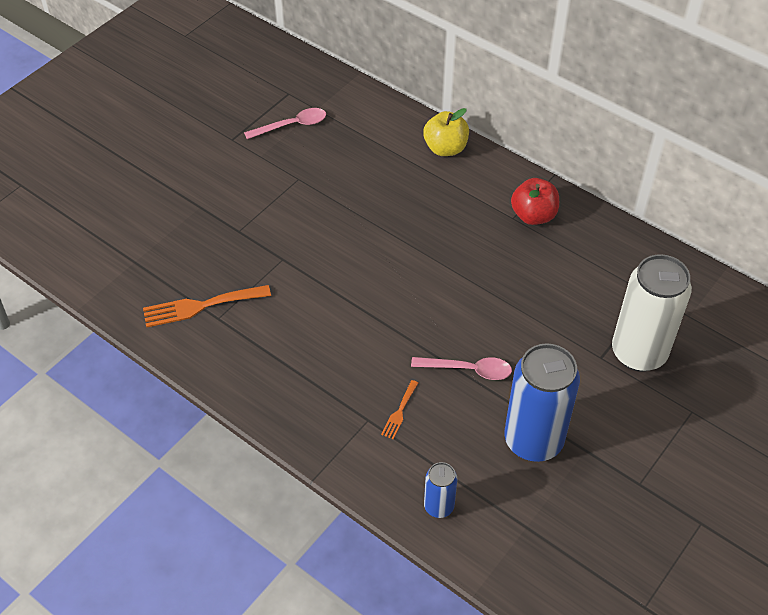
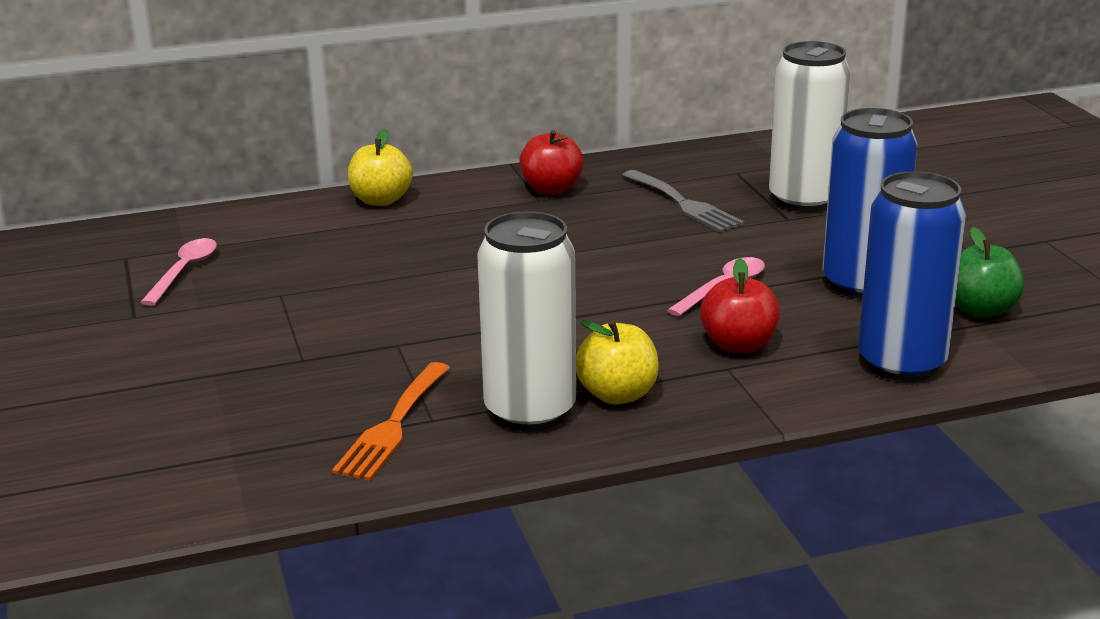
camera: 55 degrees left, 25 degrees down
orange fork [381,380,418,439] -> red apple [700,258,780,353]
blue can [424,462,457,518] -> blue can [858,171,966,382], size x2.05
none -> white can [477,211,576,432]
none -> yellow apple [576,320,659,404]
none -> grey fork [622,170,744,232]
none -> green apple [955,227,1024,318]

